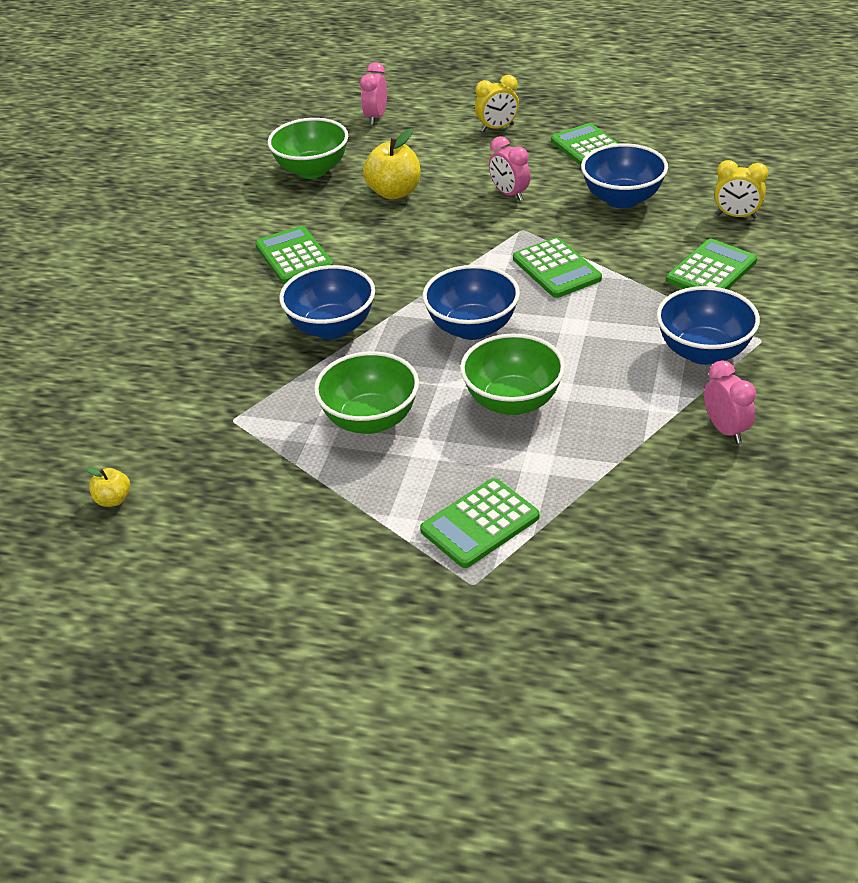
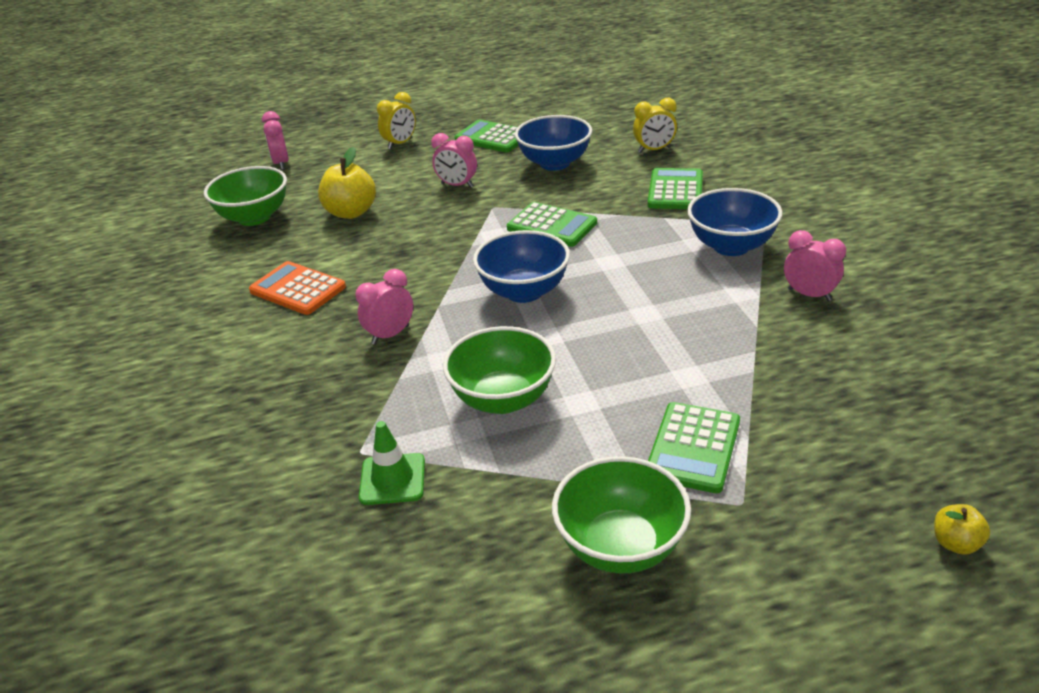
camera: 30 degrees left, 5 degrees down
yellow apple [86,467,130,507] -> yellow apple moved to [934,504,990,555]
green calculator [255,226,333,284] -> orange calculator [249,261,346,315]
blue bowl [279,265,375,339] -> pink clock [355,269,413,345]
green bowl [460,333,565,415] -> green bowl moved to [552,456,691,573]
none -> green traffic cone [359,421,425,505]

